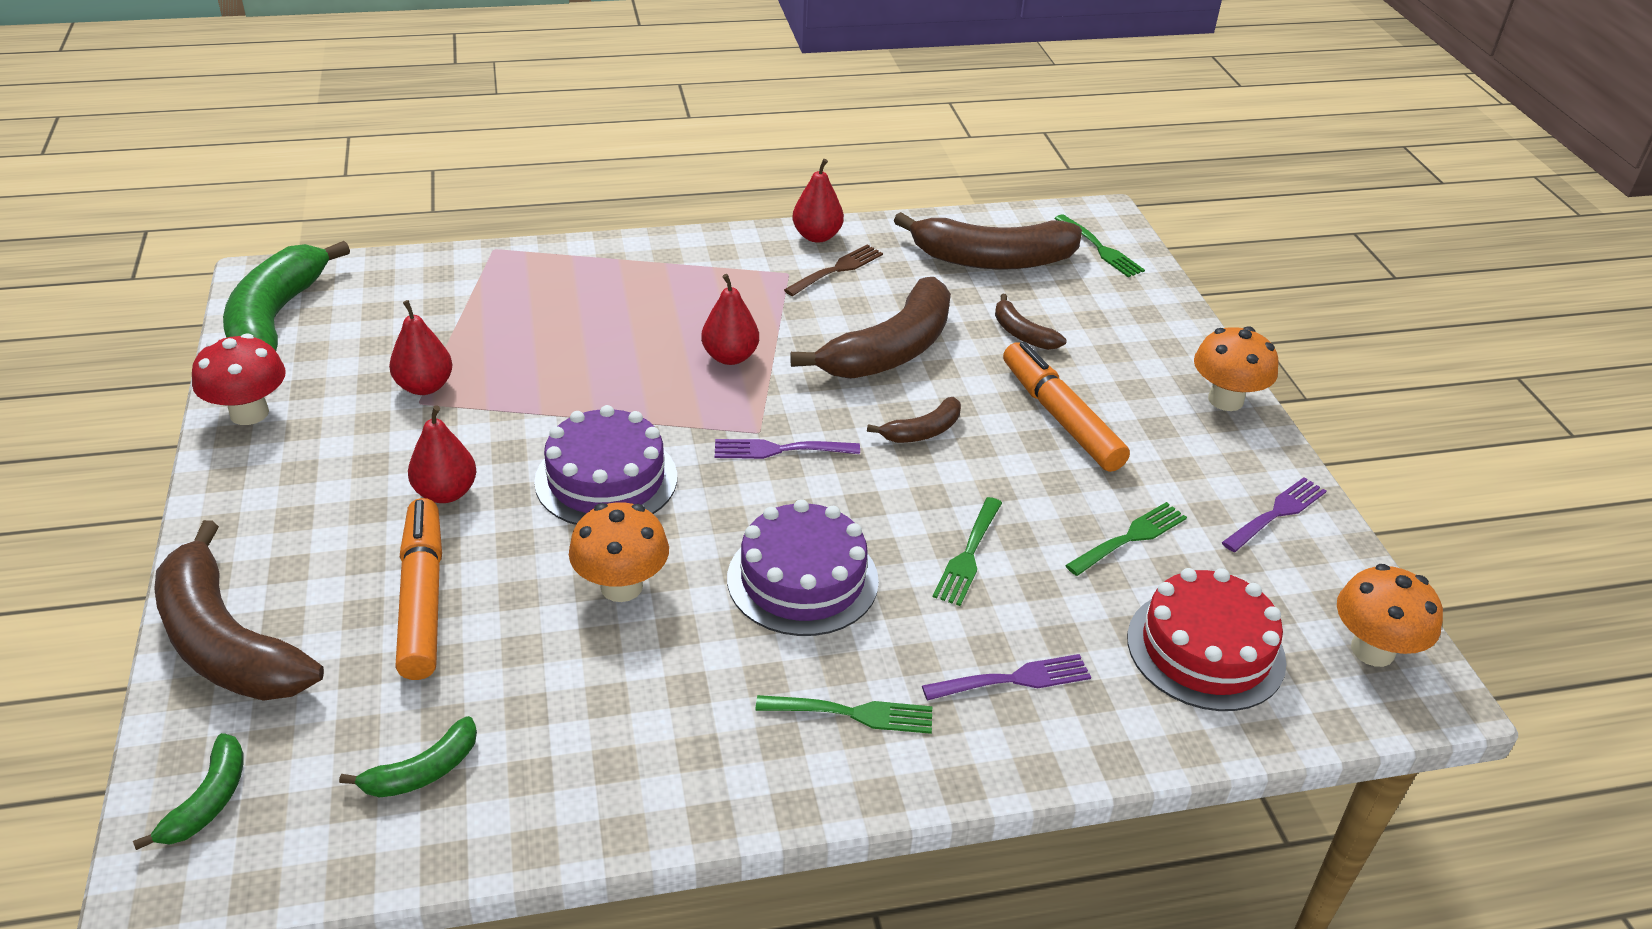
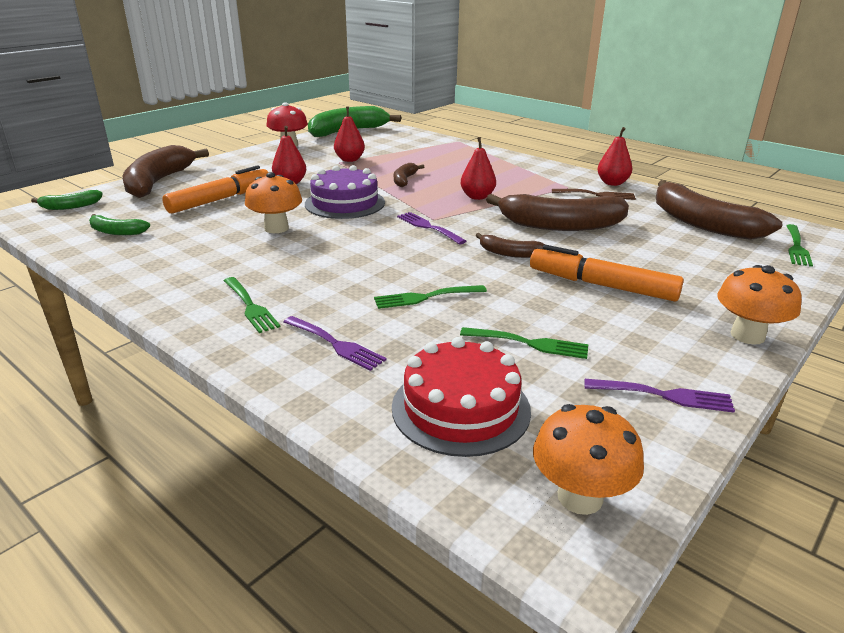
camera: 55 degrees right, 10 degrees down
purple cake [727,499,879,636] -> none
brown banana [995,294,1066,350] -> brown banana moved to [394,163,424,187]
orange marker [1003,342,1130,472] -> orange marker turned 90 degrees counterclockwise [530,245,684,302]

